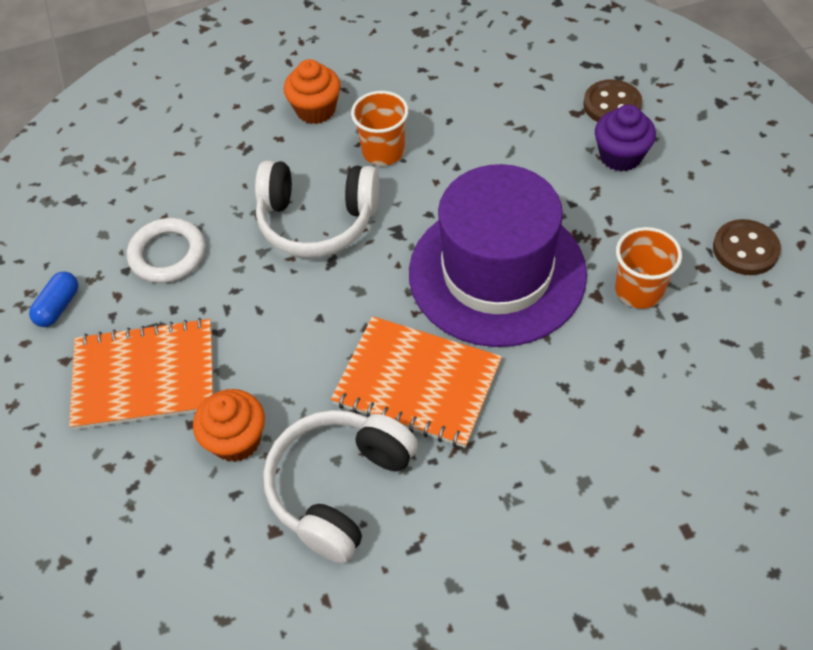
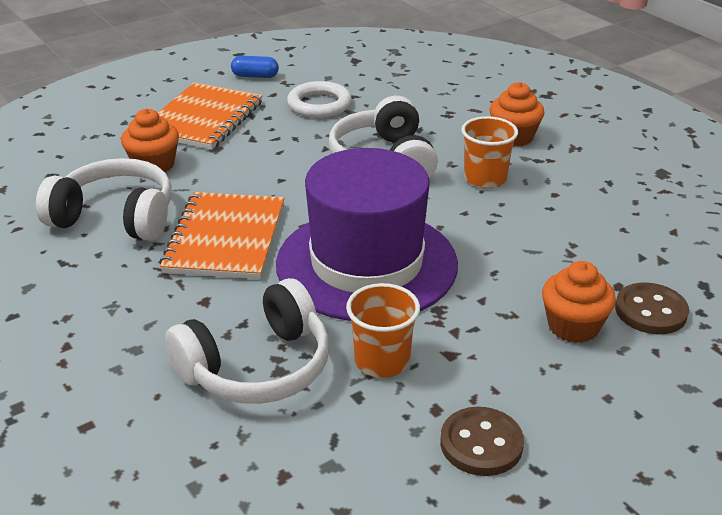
camera: 70 degrees right, 20 degrees down
orange notebook [69,318,214,430] -> orange notebook turned 45 degrees clockwise [158,82,262,150]
purple cupcake [595,105,656,171] -> orange cupcake [542,261,616,343]
none -> white headphones [165,278,329,404]

